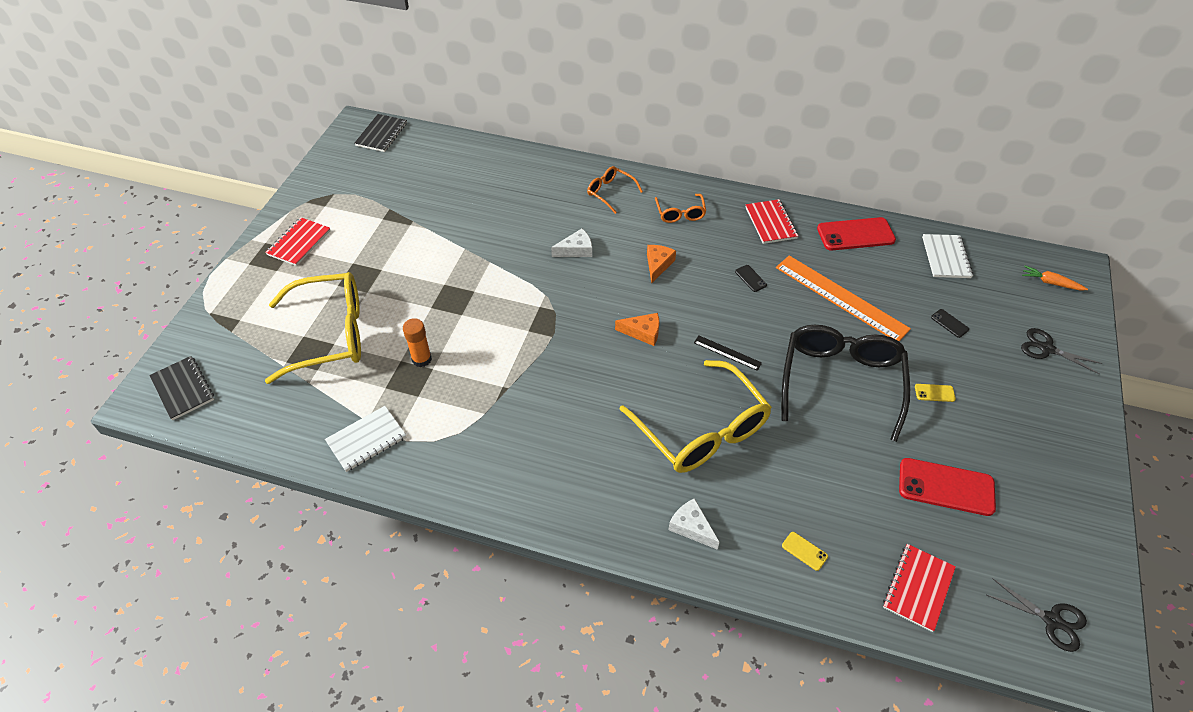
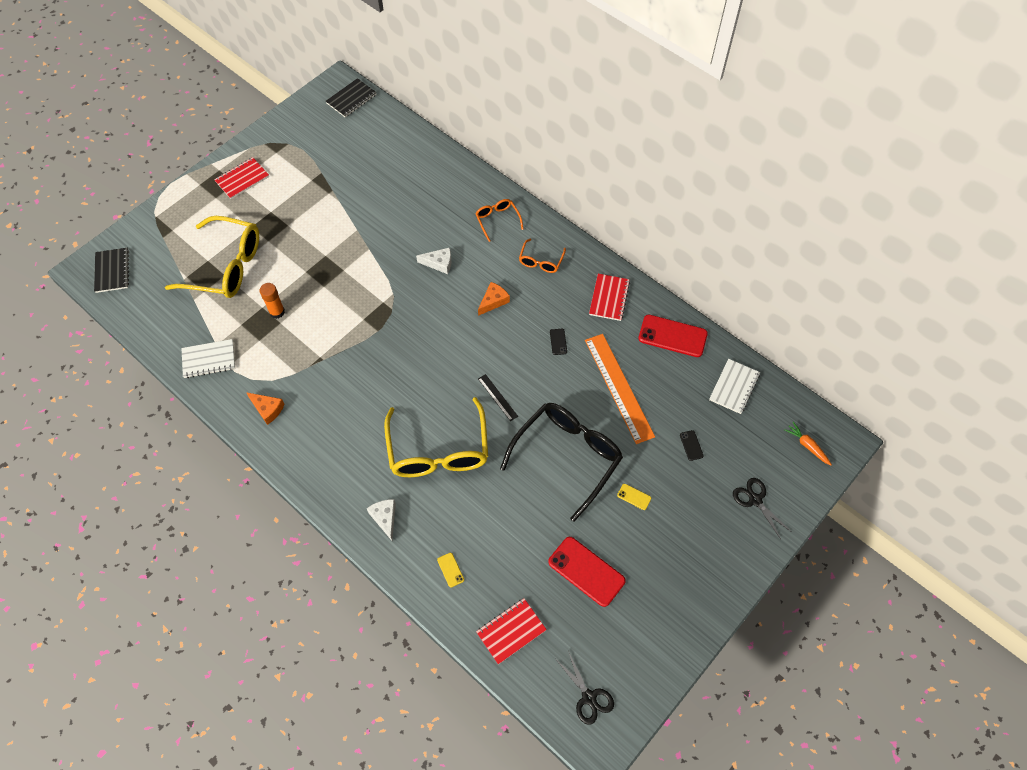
camera: 25 degrees right, 10 degrees up
orange cheese [615,313,659,346] -> orange cheese moved to [246,392,285,425]

